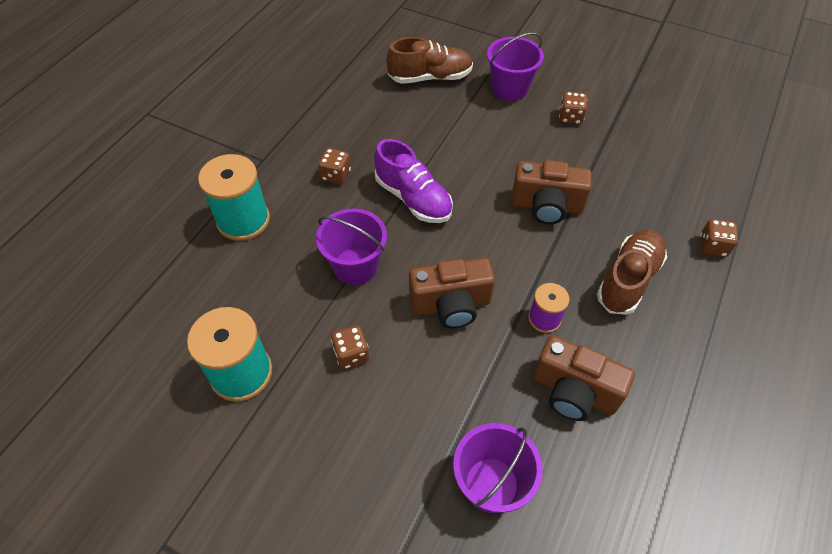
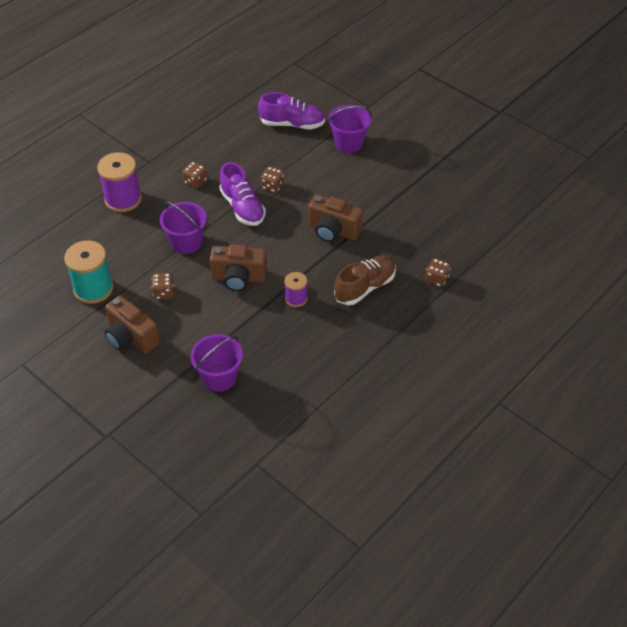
camera: 15 degrees right, 5 degrees down
turquoise spool [198,154,270,241] -> purple spool [97,152,142,212]
brown shoe [387,37,473,84] -> purple shoe [258,92,325,129]
brown camera [533,335,635,421] -> brown camera moved to [105,296,160,354]
brown dice [559,92,588,125] -> brown dice moved to [261,166,284,193]

